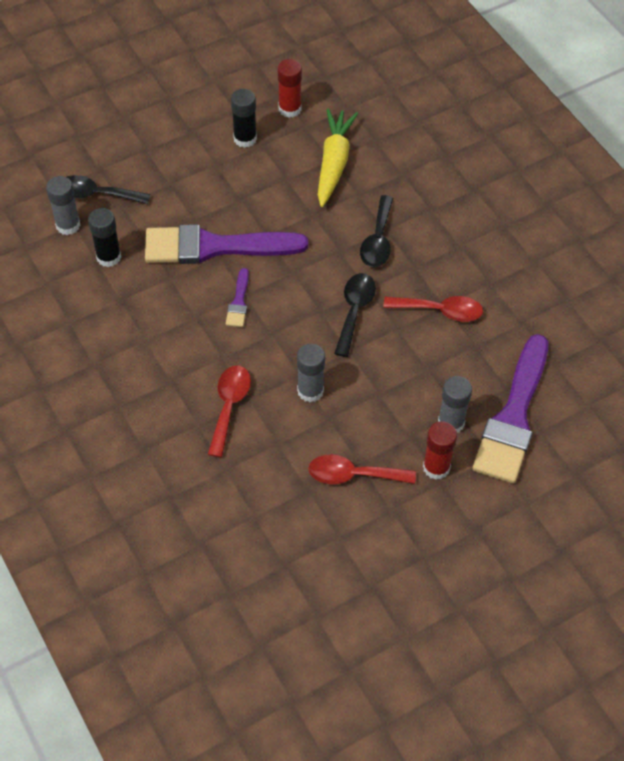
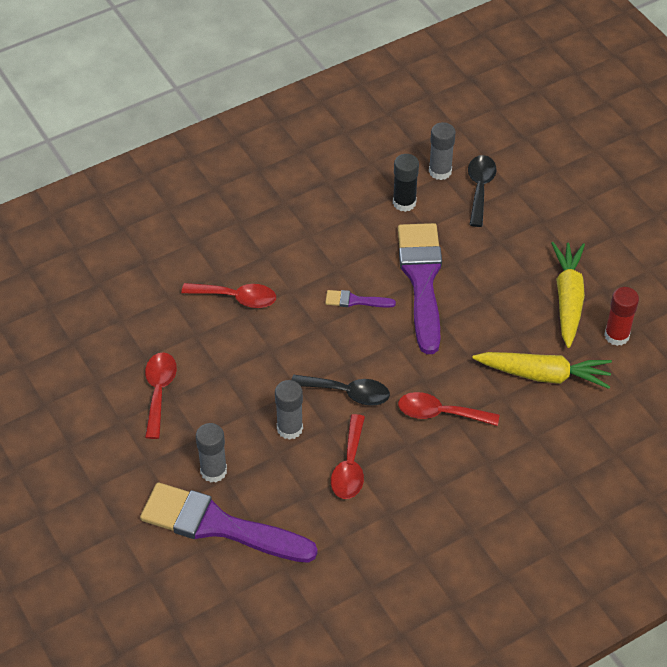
camera: 90 degrees right, 5 degrees down
black glue stick [231,89,257,148] -> yellow carrot [551,242,585,348]
grey glue stick [297,344,325,402] -> grey glue stick moved to [275,380,303,440]
black spoon [360,195,393,267] -> red spoon [398,392,499,426]
red glue stick [423,421,457,480] -> none

